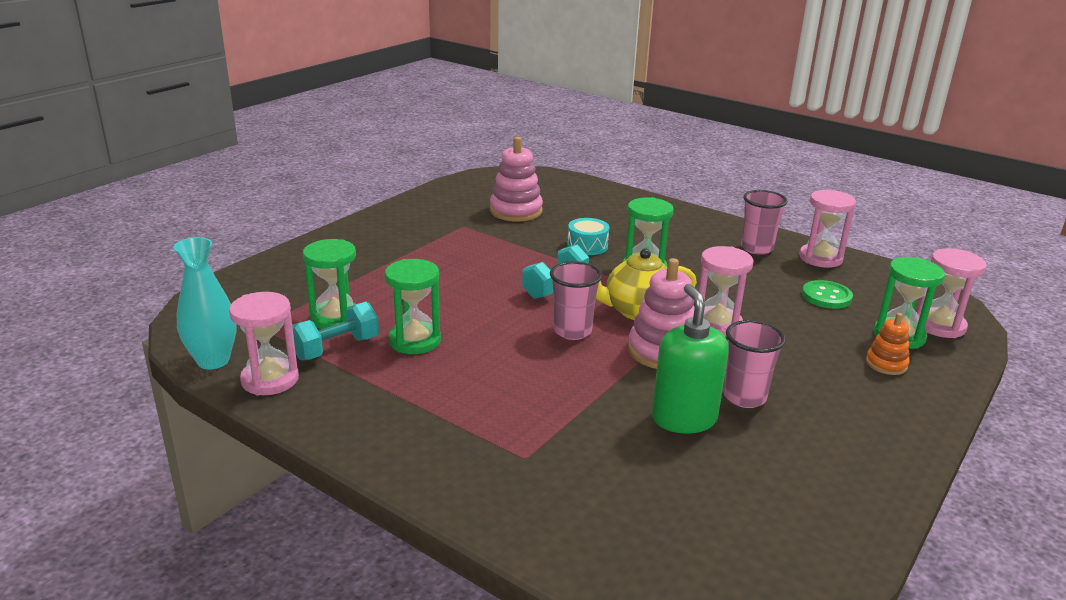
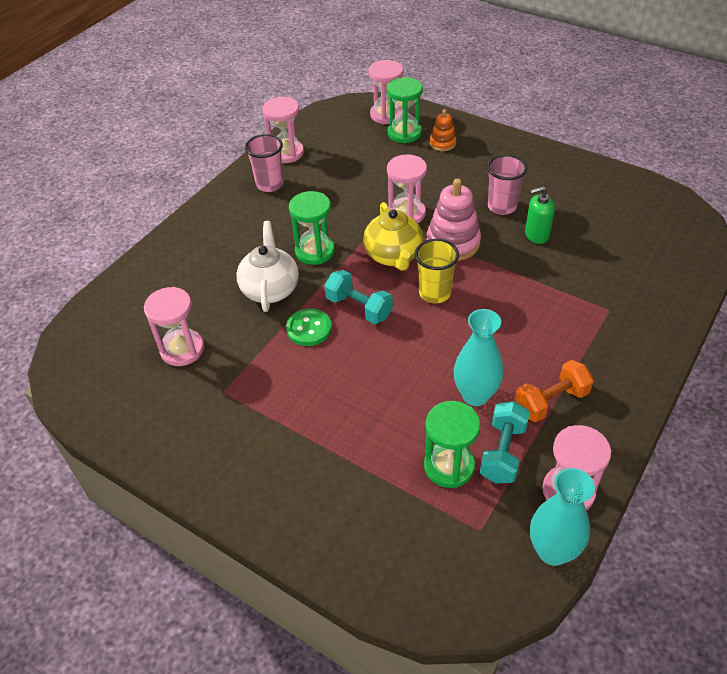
camera: 90 degrees left, 20 degrees up
turquoise dumbbell [292,302,379,361] -> turquoise dumbbell turned 60 degrees clockwise [480,401,530,484]
green hourglass [385,259,441,354] -> turquoise vase [454,309,504,406]
pink stacking toy [490,137,543,222] -> pink hourglass [144,287,204,366]
pink cup [550,261,602,340] -> yellow cup [415,239,459,303]
turquoise drum [567,218,609,255] -> white teapot [236,221,299,312]
green soap dispenser [652,284,729,434] -> green soap dispenser [525,186,555,244], size x0.65
green button [802,280,853,309] -> green button moved to [286,308,332,346]
none -> orange dumbbell [515,360,594,422]

